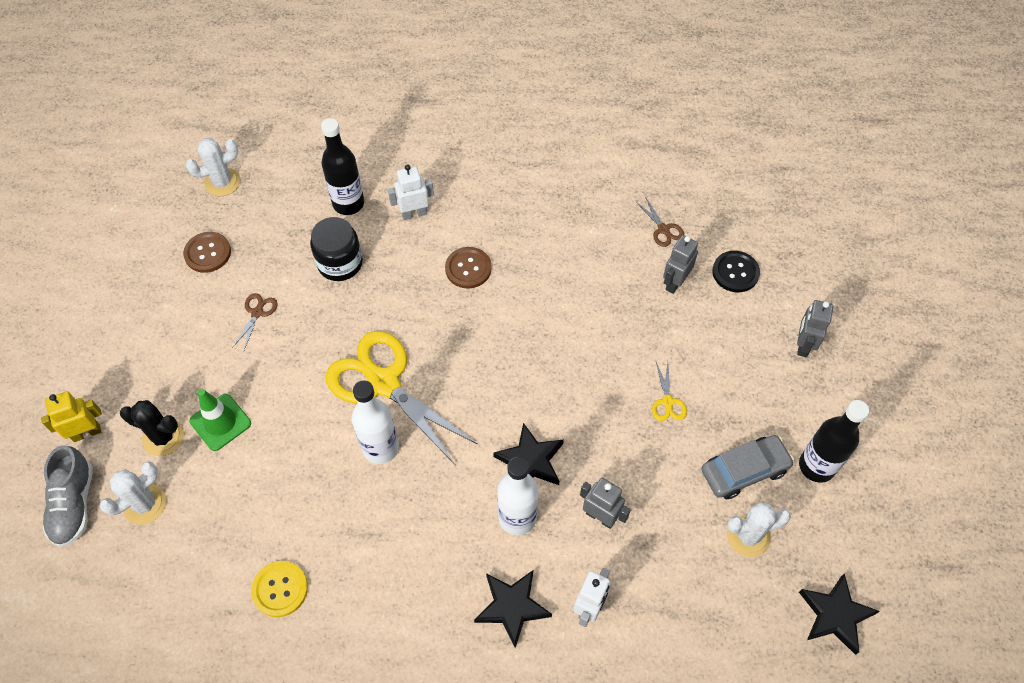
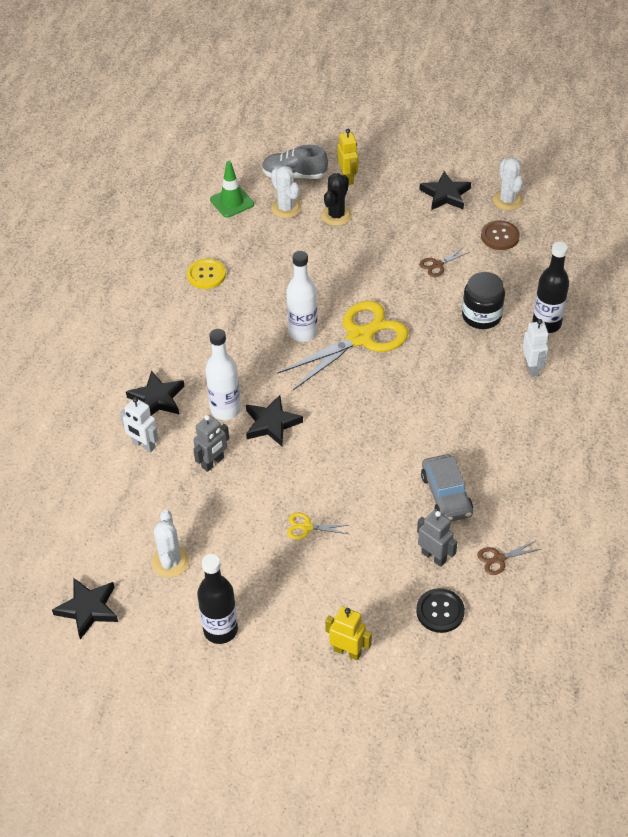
camera: 100 degrees right, 10 degrees down
white cactus [186,138,240,196] -> white cactus moved to [493,158,523,210]
green traffic cone [189,389,251,451] -> green traffic cone moved to [210,161,254,218]
brown scissors [232,293,277,350] -> brown scissors turned 120 degrees clockwise [419,247,470,277]
brown button [445,247,492,288] -> none
grey car [701,435,794,500] -> grey car moved to [421,454,473,522]
grey robot [797,300,833,357] -> yellow robot [325,606,372,661]
none -> black star [419,171,471,210]

